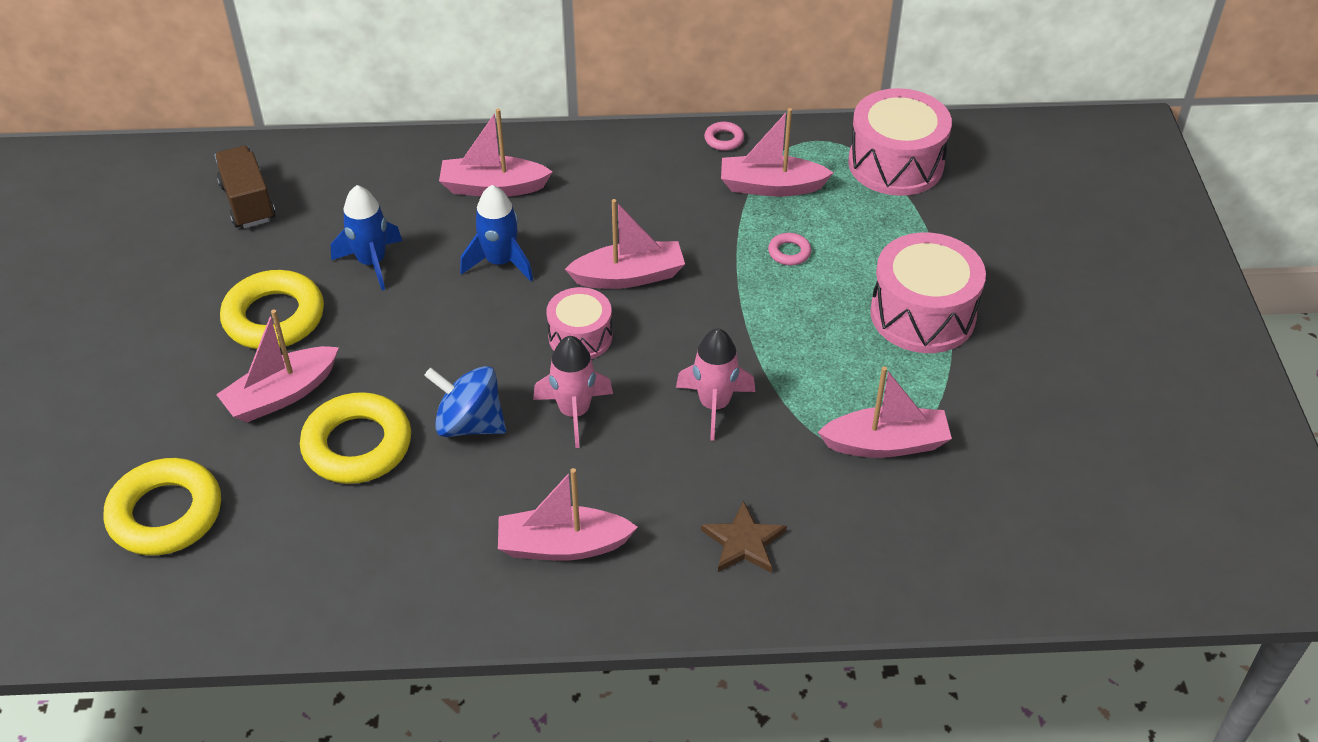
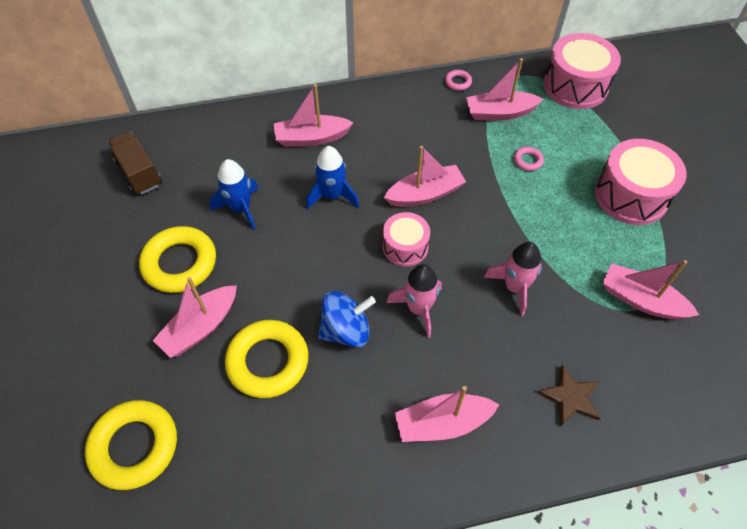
camera: 10 degrees left, 10 degrees up
blue spinning top [424,366,506,437] -> blue spinning top turned 150 degrees clockwise [318,291,376,347]
pink boat [818,366,952,458] -> pink boat turned 135 degrees counterclockwise [603,260,699,320]

